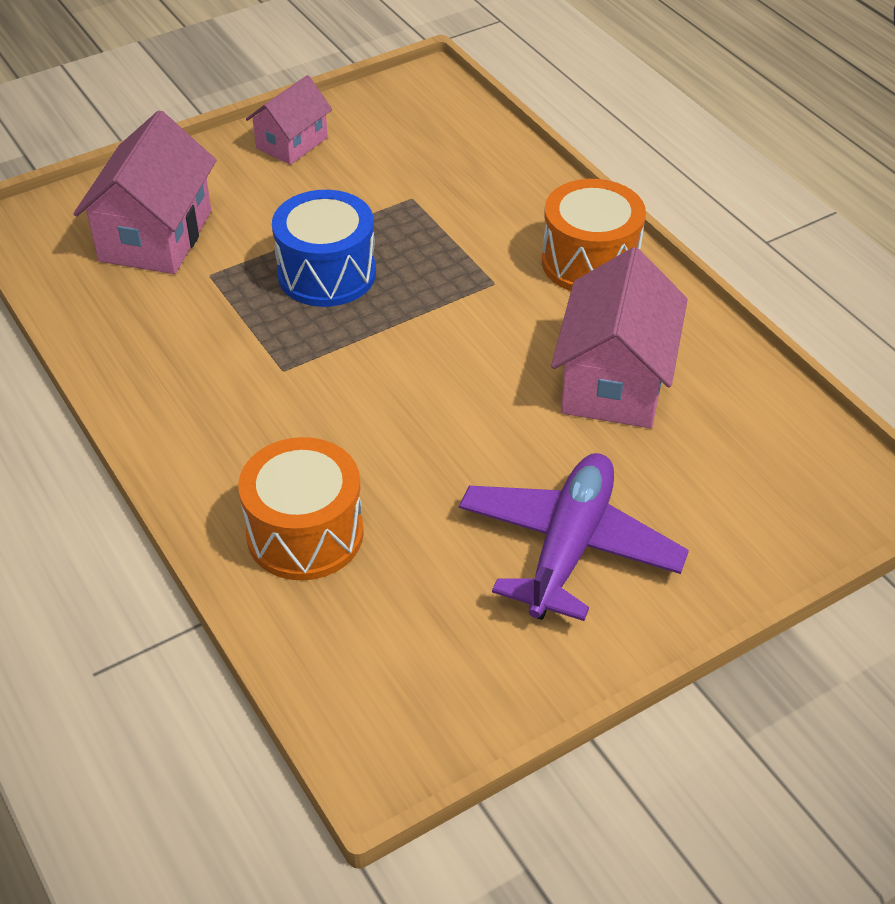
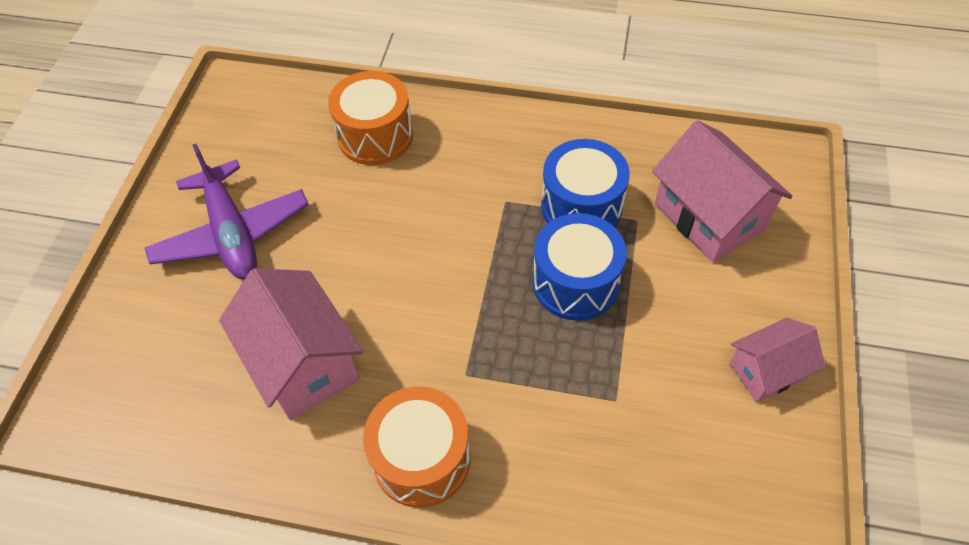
camera: 135 degrees right, 10 degrees up
pink house [246,75,332,165] -> pink house turned 75 degrees clockwise [729,318,825,402]
none -> blue drum [541,139,630,227]

